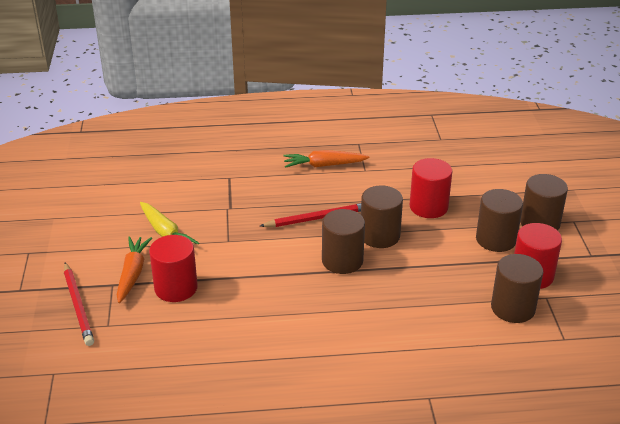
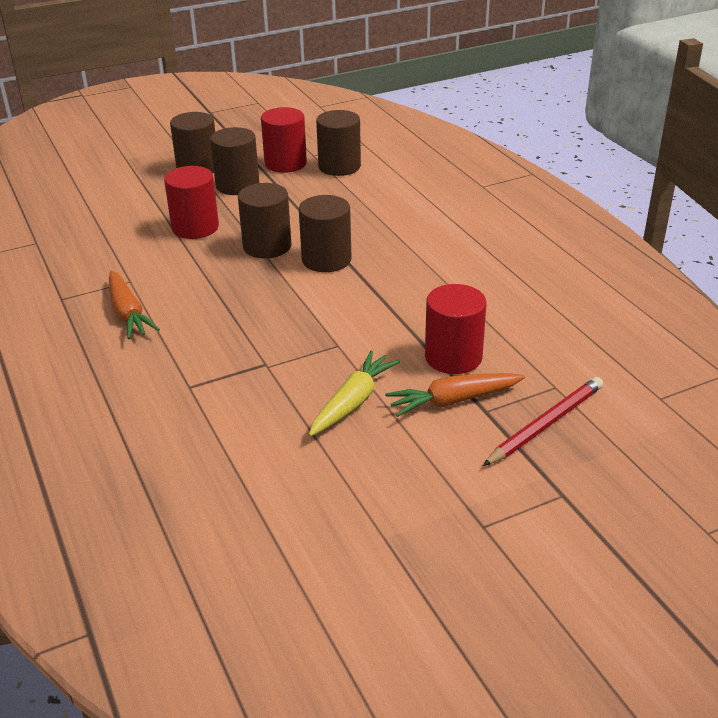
camera: 110 degrees left, 0 degrees up
red pencil [260,203,361,227] -> none

